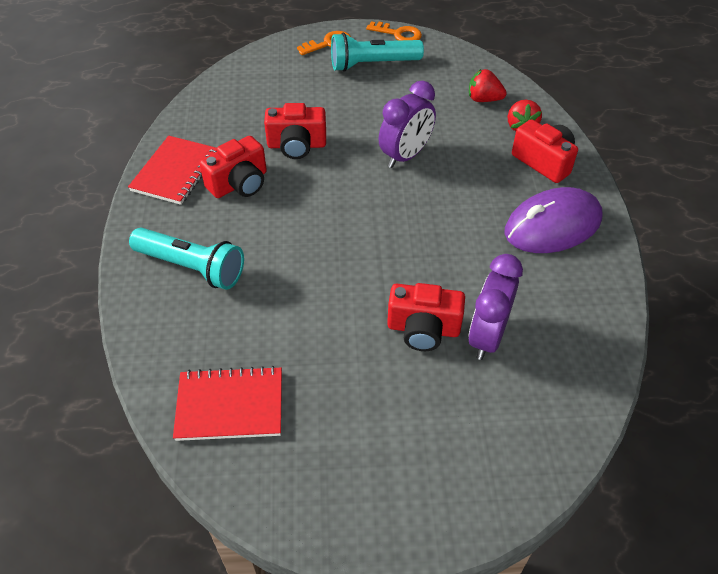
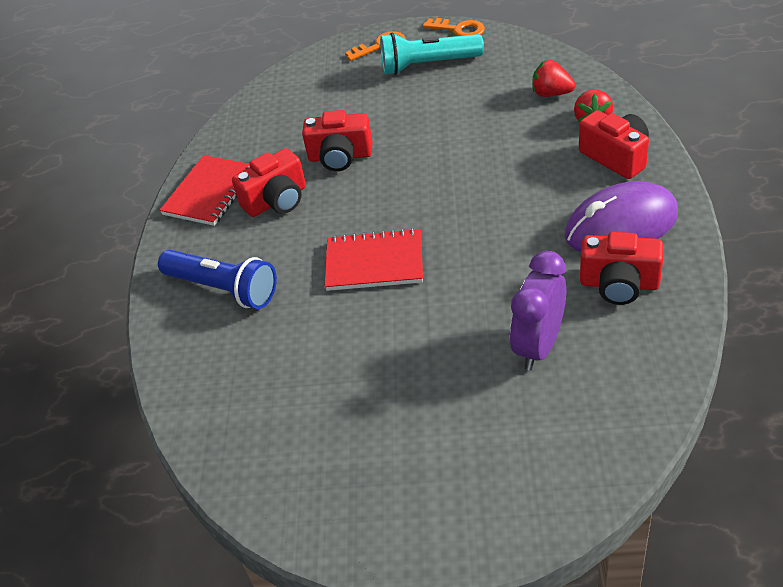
camera: 10 degrees right, 5 degrees down
turquoise flashlight [129,228,244,290] -> blue flashlight [158,250,277,309]
red notebook [173,366,282,441] -> red notebook moved to [325,228,423,291]
purple clock [379,81,436,168] -> none
red camera [387,283,465,351] -> red camera moved to [580,232,663,305]

